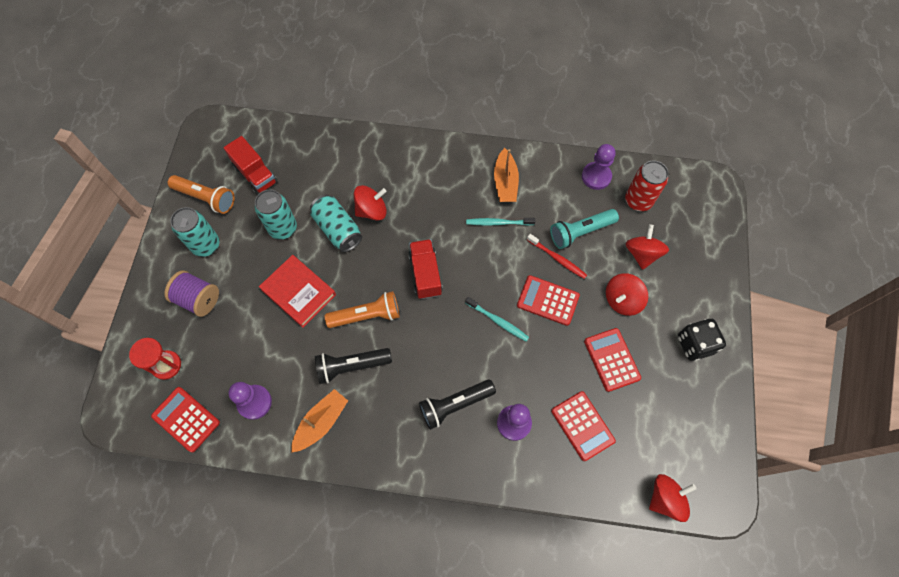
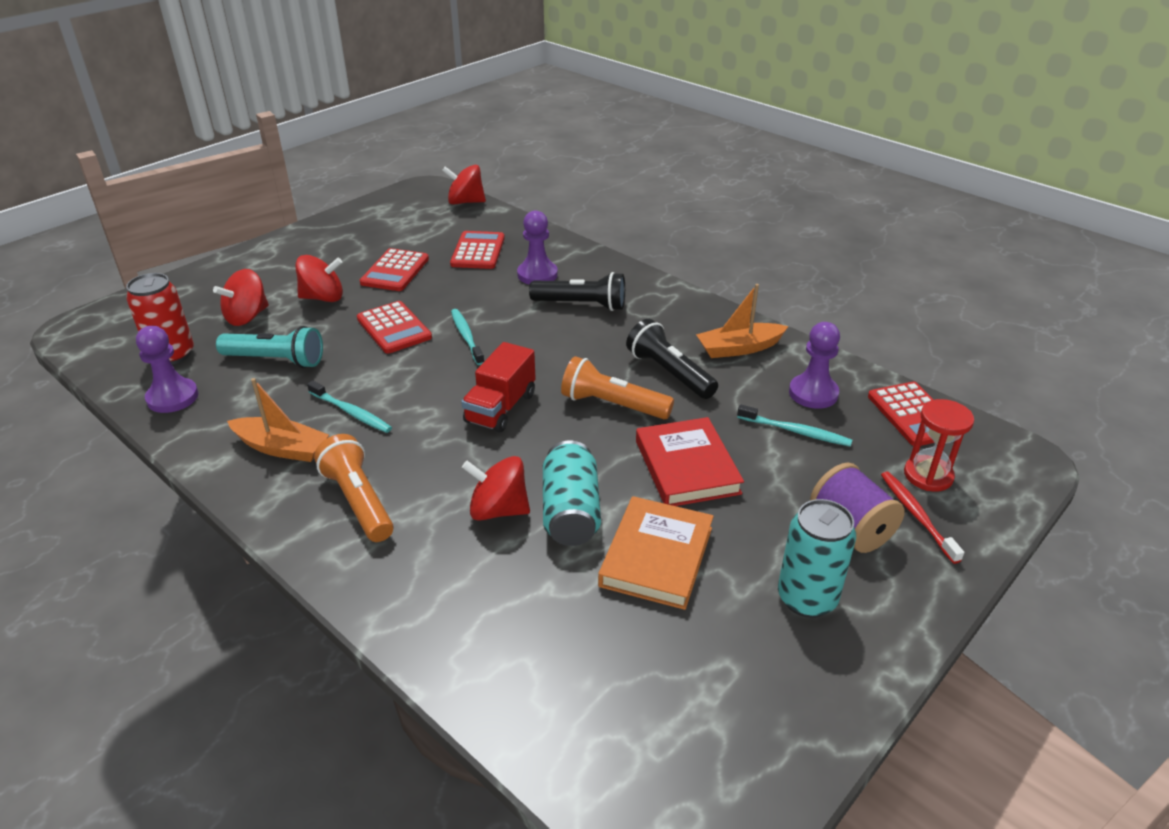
camera: 145 degrees left, 30 degrees down
orange flashlight [168,175,235,214] -> orange flashlight moved to [314,434,393,542]
red truck [224,136,278,195] -> none
turquoise can [255,190,297,240] -> orange book [598,496,714,610]
black flashlight [315,348,392,384] -> black flashlight turned 150 degrees counterclockwise [626,319,718,399]
orange boat [494,148,519,202] -> orange boat turned 75 degrees clockwise [227,378,329,462]
red toothbrush [527,234,587,279] -> red toothbrush moved to [881,472,964,564]
black dice [678,319,726,361] -> none
none -> turquoise toothbrush [737,405,852,447]

